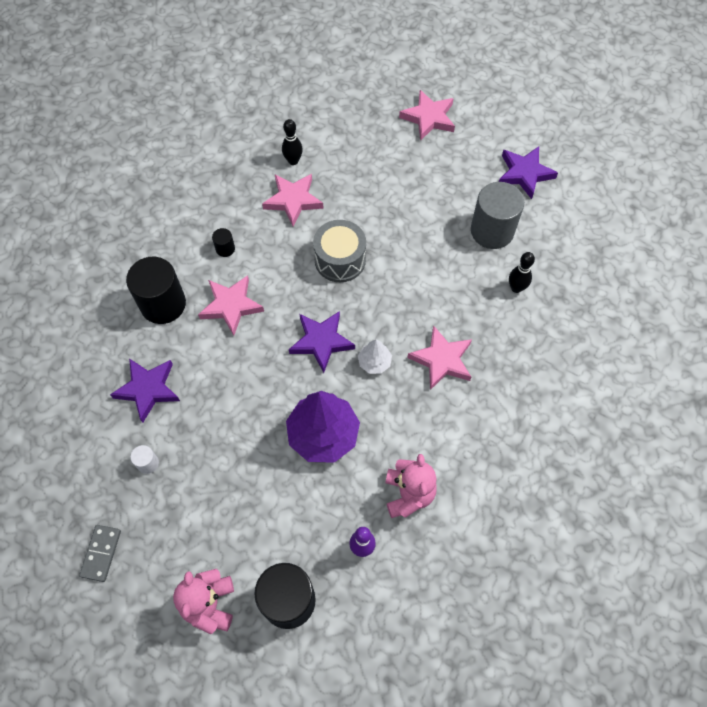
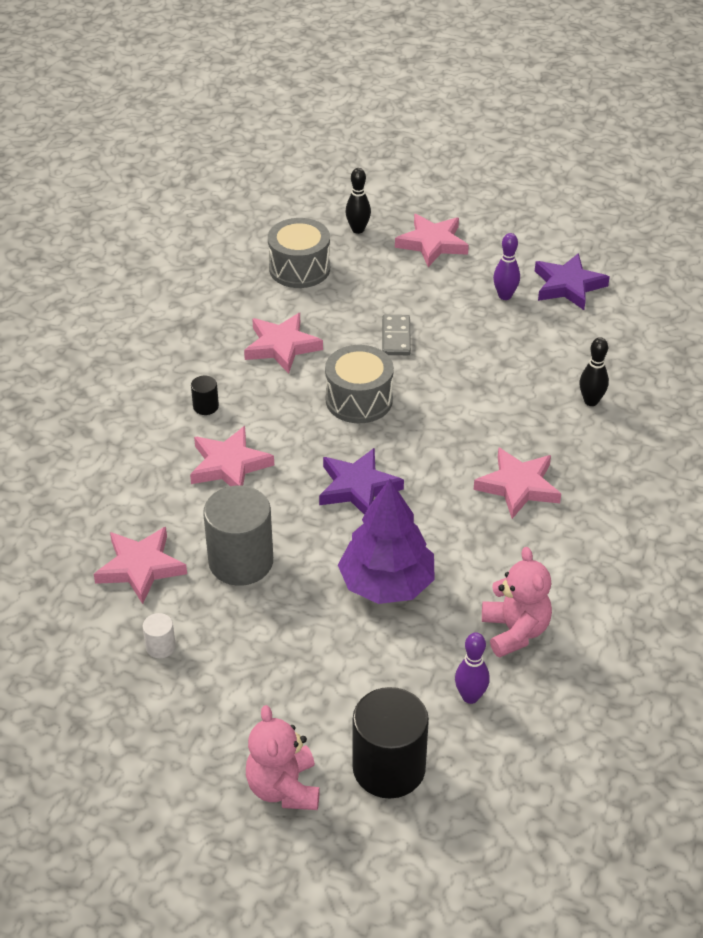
camera: 10 degrees left, 20 degrees down
grey domino [79,525,121,582] -> grey domino moved to [382,315,411,355]
purple star [110,358,180,423] -> pink star [94,527,187,604]
black cylinder [126,257,186,324] -> none
black bowling pin [282,119,303,165] -> black bowling pin moved to [345,168,371,234]
white tree [358,340,392,374] -> none
grey cylinder [471,182,524,249] -> grey cylinder moved to [203,485,273,586]
none -> grey drum [268,218,330,288]
none -> purple bowling pin [493,233,520,300]

